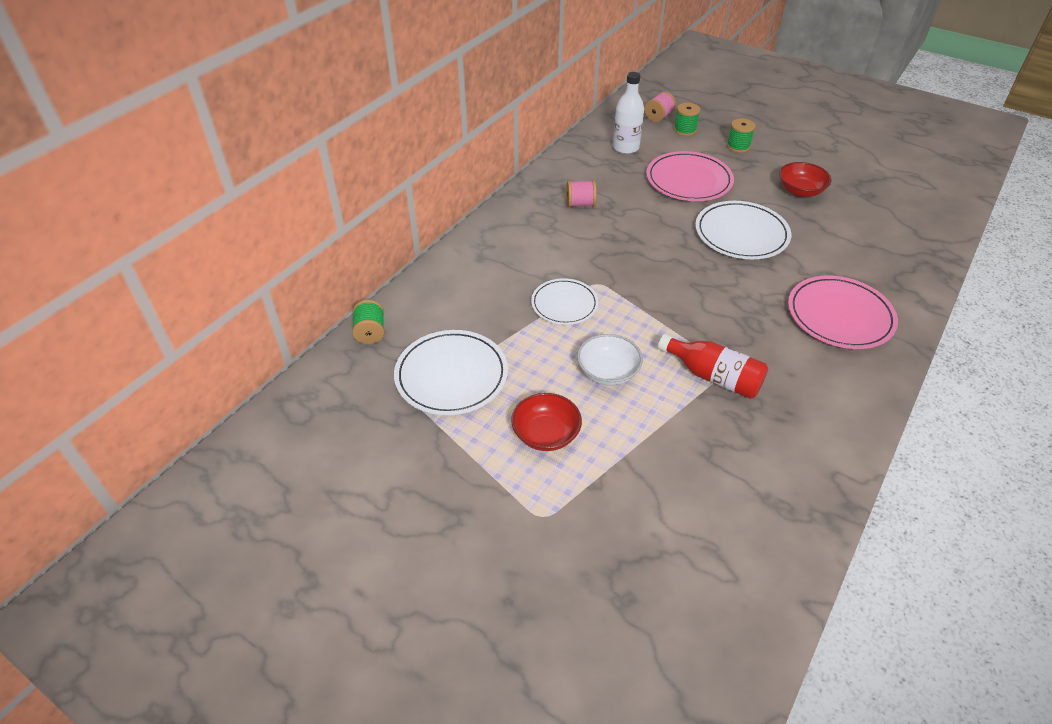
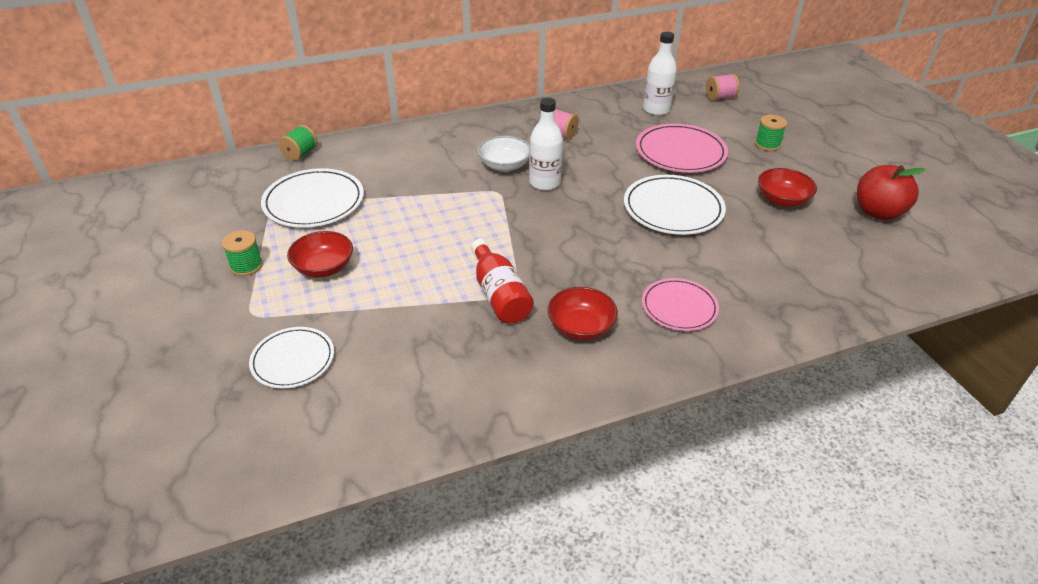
camera: 35 degrees right, 5 degrees down
white plate [531,278,598,325] -> white plate moved to [249,327,334,389]
white bowl [577,334,643,386] -> white bowl moved to [478,136,530,172]
green spool [674,103,700,136] -> green spool moved to [222,230,263,276]
pink plate [788,276,898,349] -> pink plate [642,278,719,331], size x0.65
none -> white bottle [529,98,563,191]
none -> red bowl [547,287,618,340]
none -> red apple [857,165,926,220]

